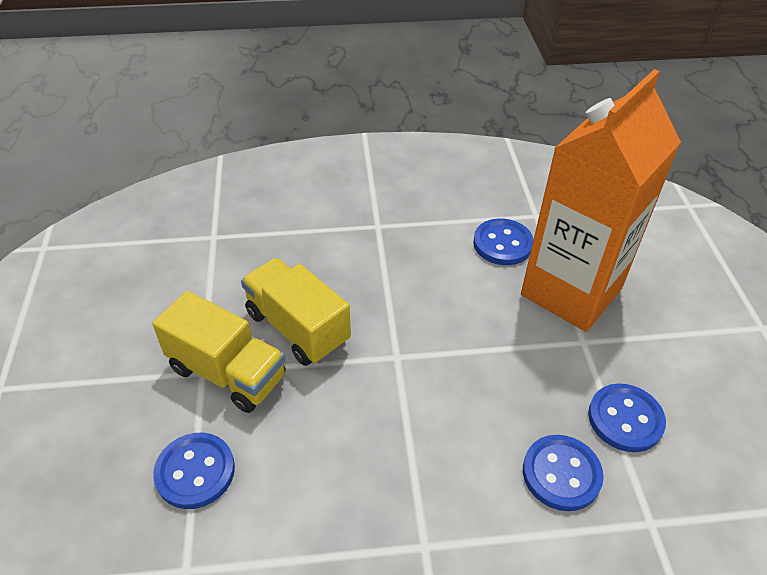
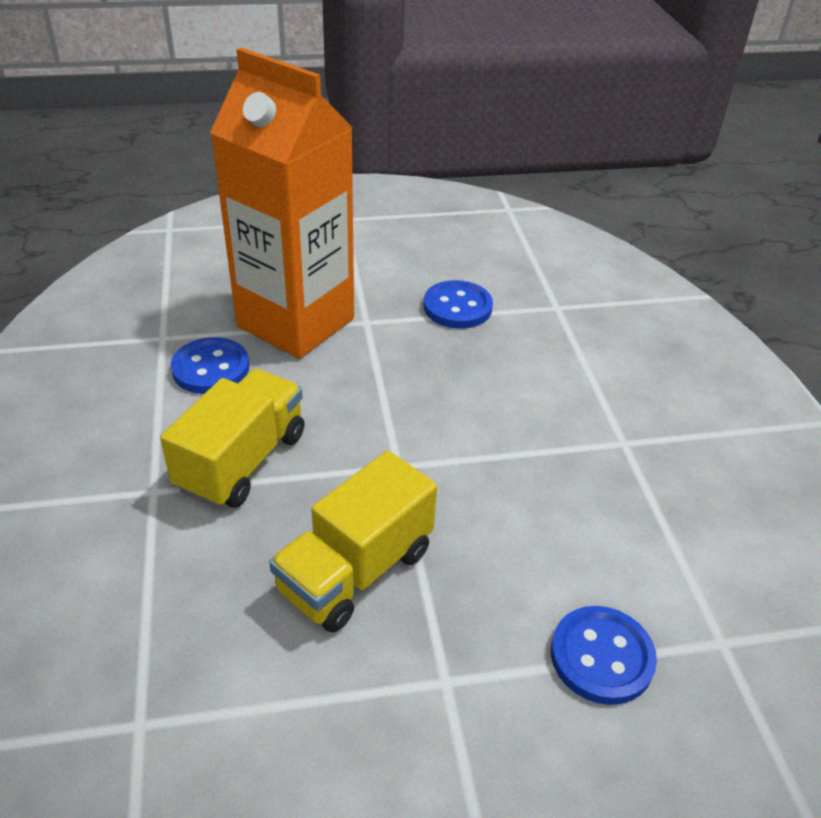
camera: 95 degrees left, 5 degrees down
yellow truck [153,291,286,413] -> yellow truck moved to [160,369,305,508]
blue button [523,435,604,511] -> none

